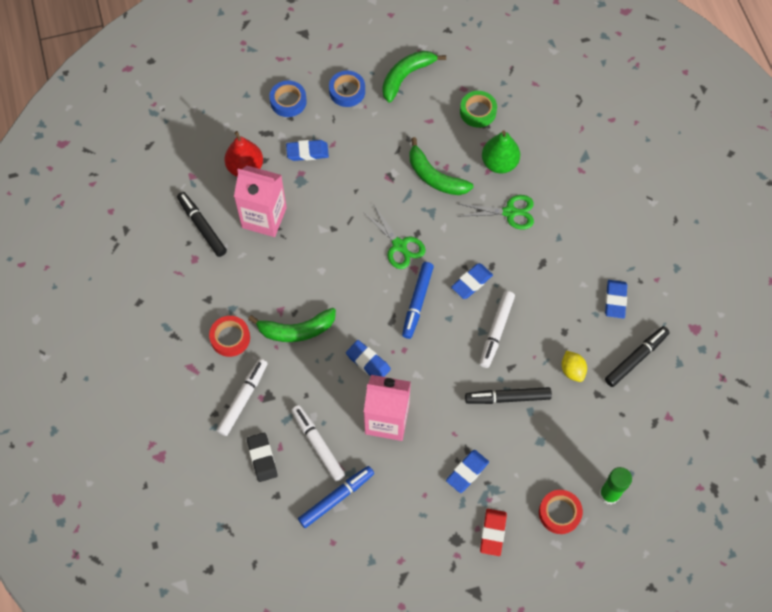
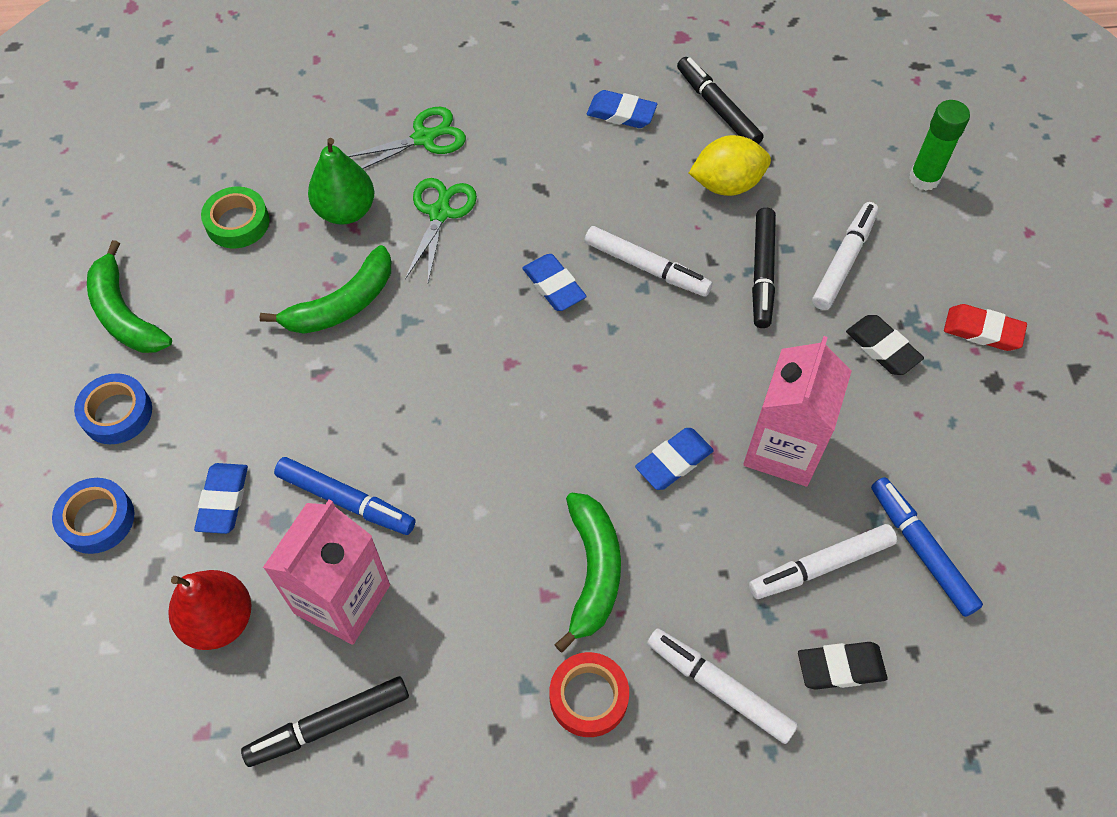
camera: 80 degrees left, 5 degrees down
green scissors [362,205,425,269] -> green scissors moved to [348,107,466,169]
blue marker [402,262,434,339] -> blue marker moved to [274,457,415,535]
blue eraser [446,450,489,493] -> black eraser [846,315,924,375]
red tape [539,490,583,534] -> none
yellow lemon [562,351,587,382] -> yellow lemon [689,135,771,196], size x1.53
none -> white marker [812,202,879,310]

